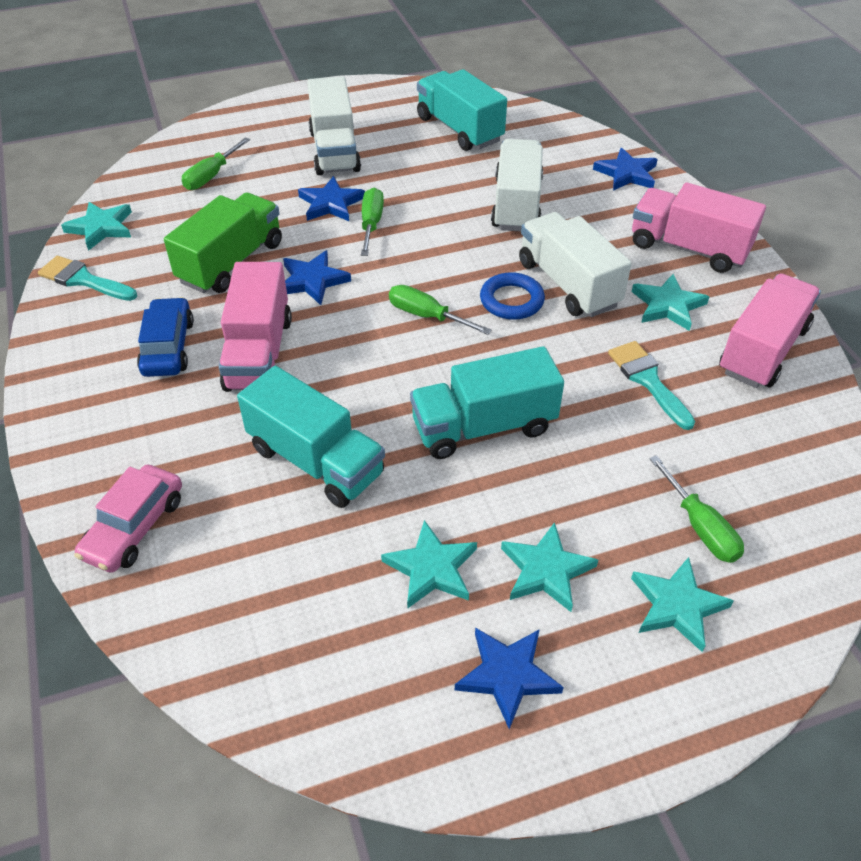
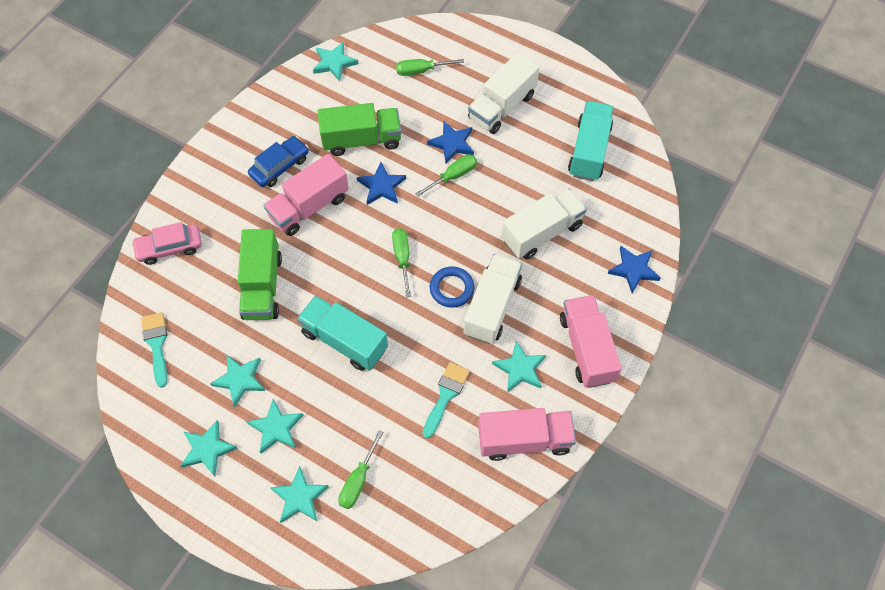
camera: 50 degrees right, 15 degrees up
turquoise brush [38,256,137,301] -> turquoise brush moved to [141,312,167,388]
turquoise truck [237,366,385,508] -> green truck [238,229,282,320]
blue star [455,628,564,729] -> turquoise star [180,420,238,476]

